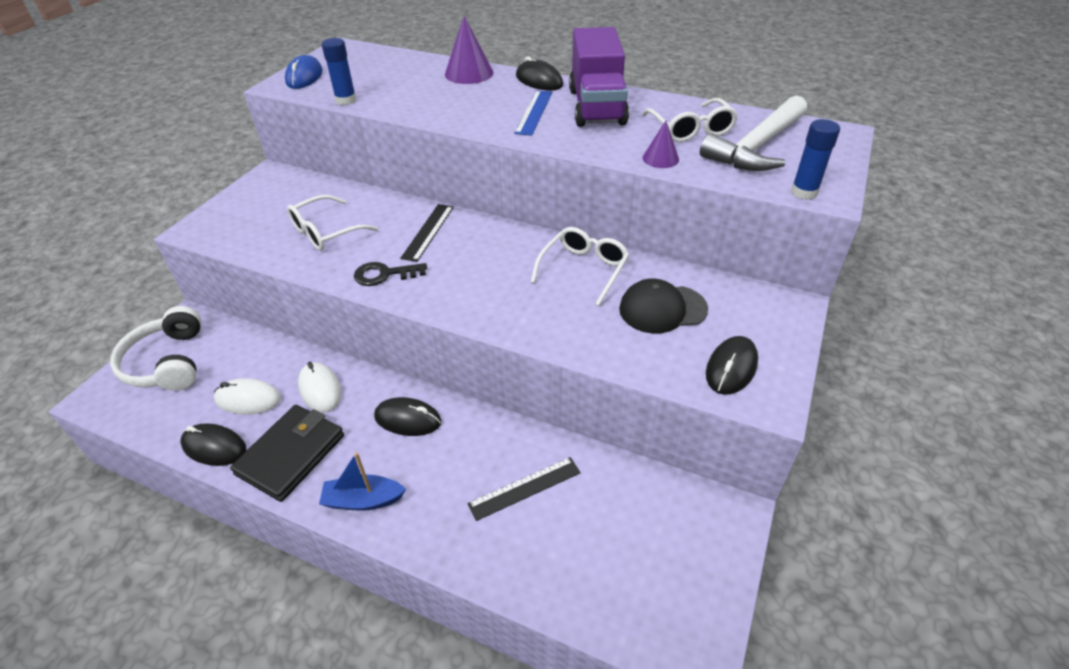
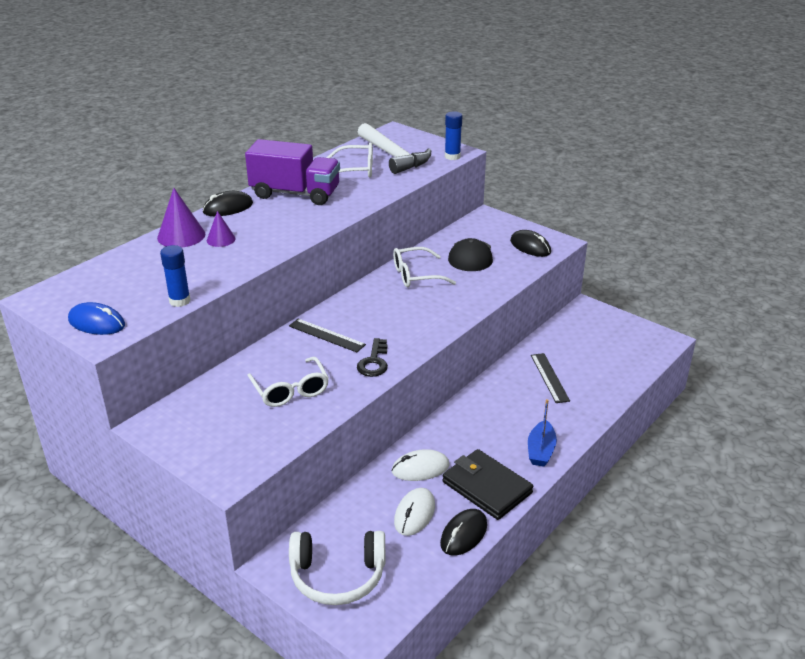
camera: 75 degrees left, 10 degrees down
black mouse [374,397,442,436] -> none
blue ruler [514,90,552,136] -> none
white glasses [531,227,629,306] -> white glasses turned 60 degrees counterclockwise [393,247,456,287]
purple cone [643,121,679,168] -> purple cone moved to [207,211,236,247]

